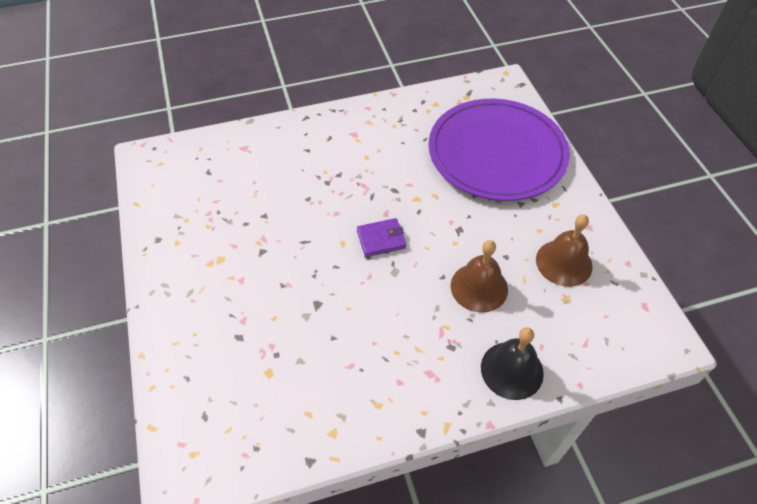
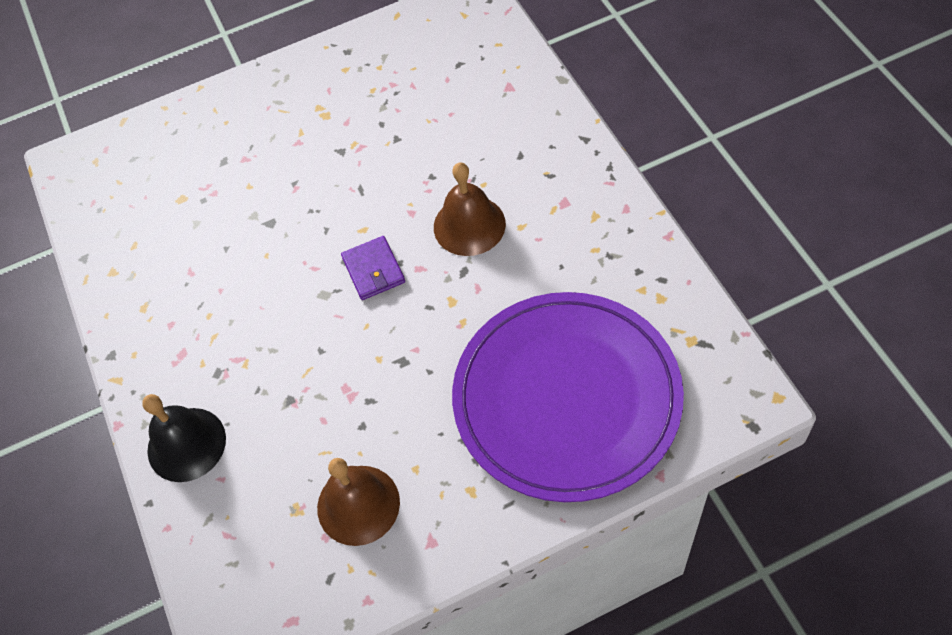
camera: 90 degrees right, 5 degrees up
brown bell [451,240,508,313] -> brown bell moved to [434,162,506,256]

